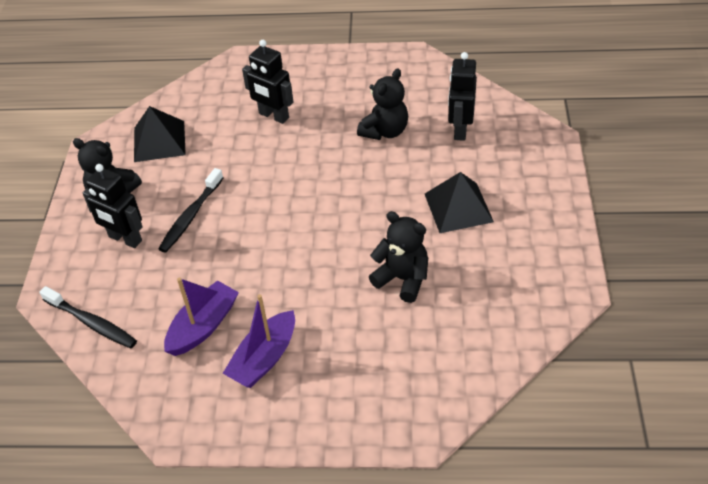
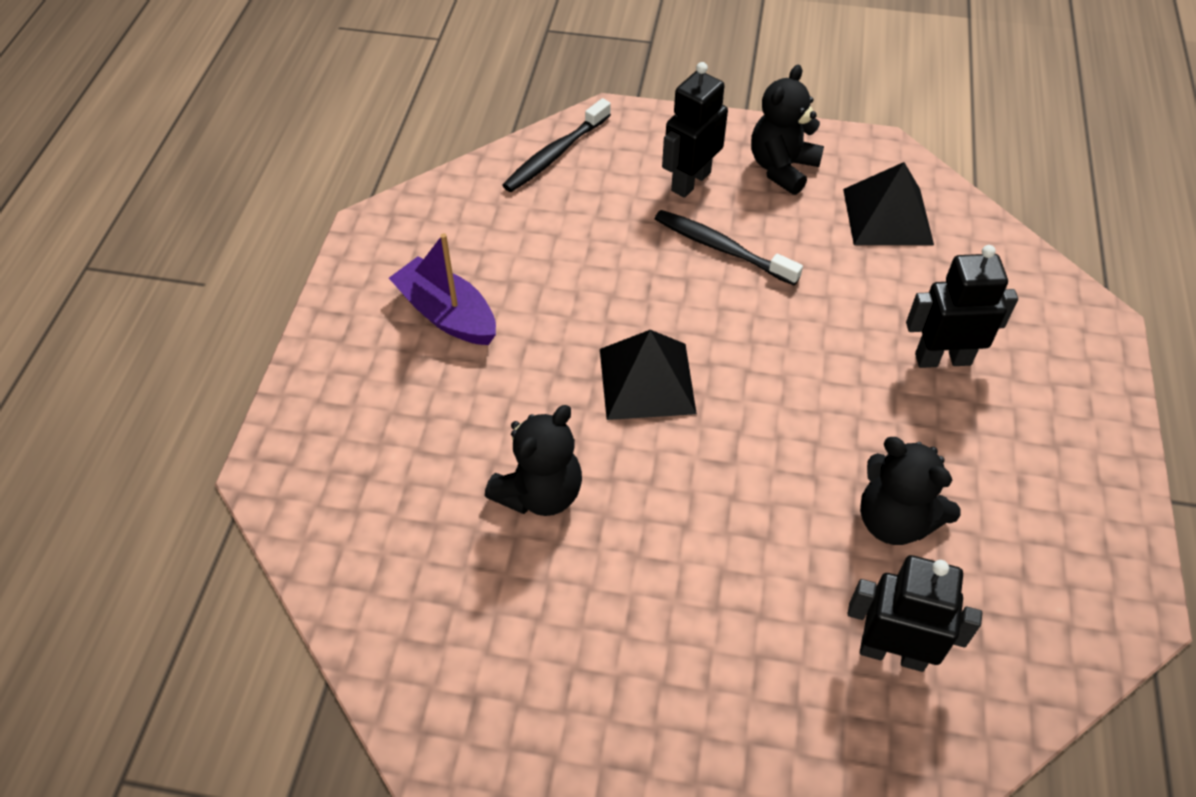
camera: 95 degrees right, 5 degrees up
purple boat [164,277,239,356] -> none
black robot [242,40,293,124] -> black robot turned 45 degrees clockwise [906,245,1018,368]
black pyramid [425,172,494,233] -> black pyramid moved to [600,330,697,420]

